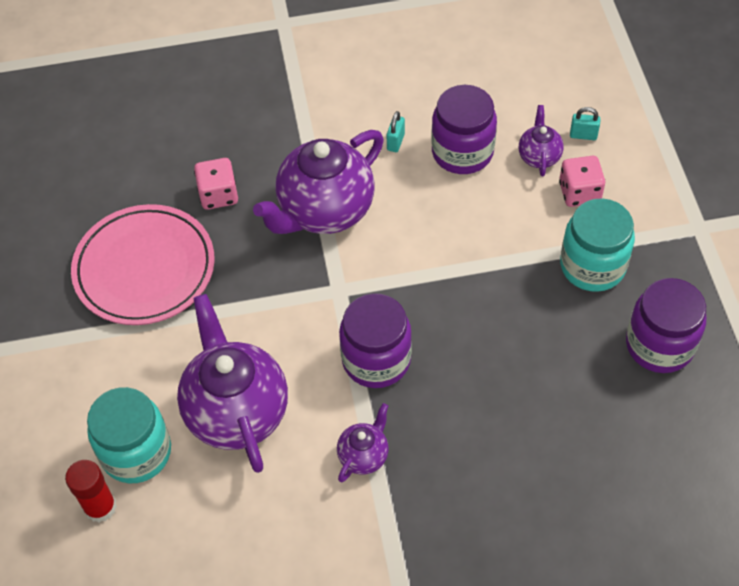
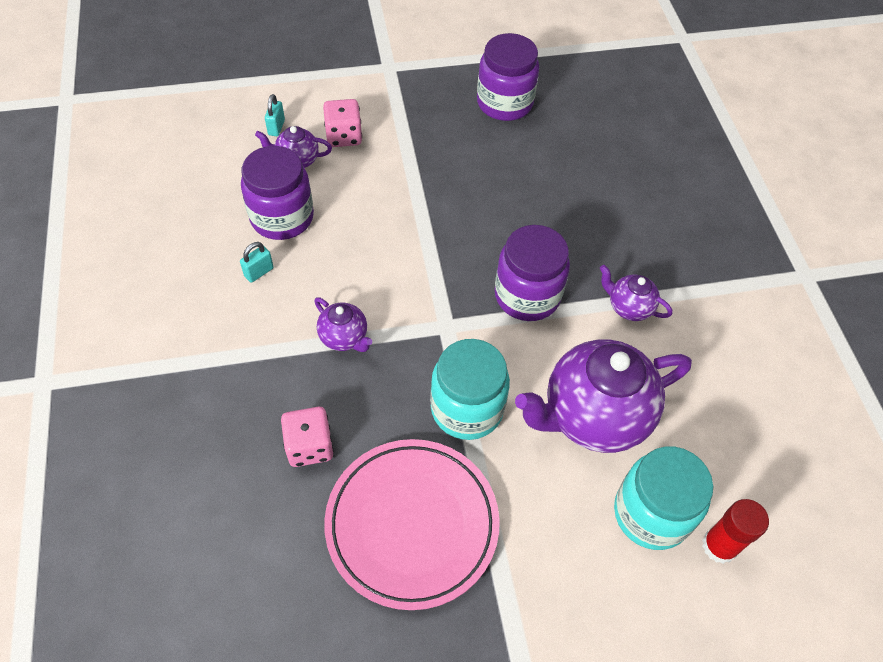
camera: 95 degrees left, 0 degrees up
purple teapot [253,130,384,234] -> purple teapot [314,297,372,352], size x0.47
turquoise padlock [387,111,405,152] -> turquoise padlock turned 60 degrees counterclockwise [240,242,274,283]
turquoise jar [560,198,635,292] -> turquoise jar moved to [430,339,510,440]

